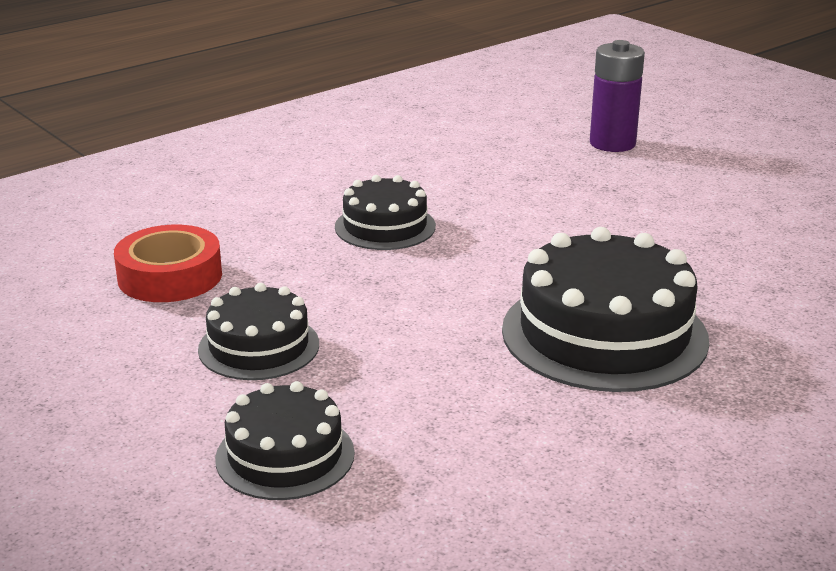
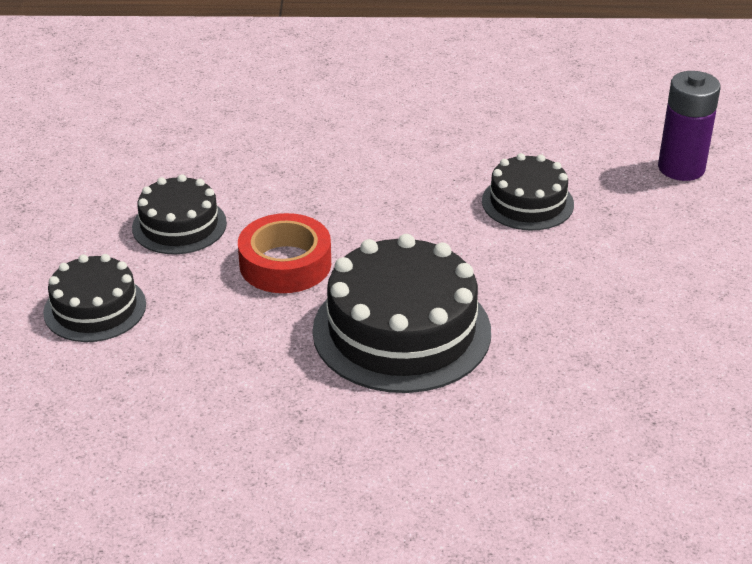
camera: 40 degrees right, 10 degrees up
red tape [114,225,222,302] -> red tape moved to [238,213,331,293]
black cake [335,175,436,250] -> black cake moved to [482,153,574,231]

